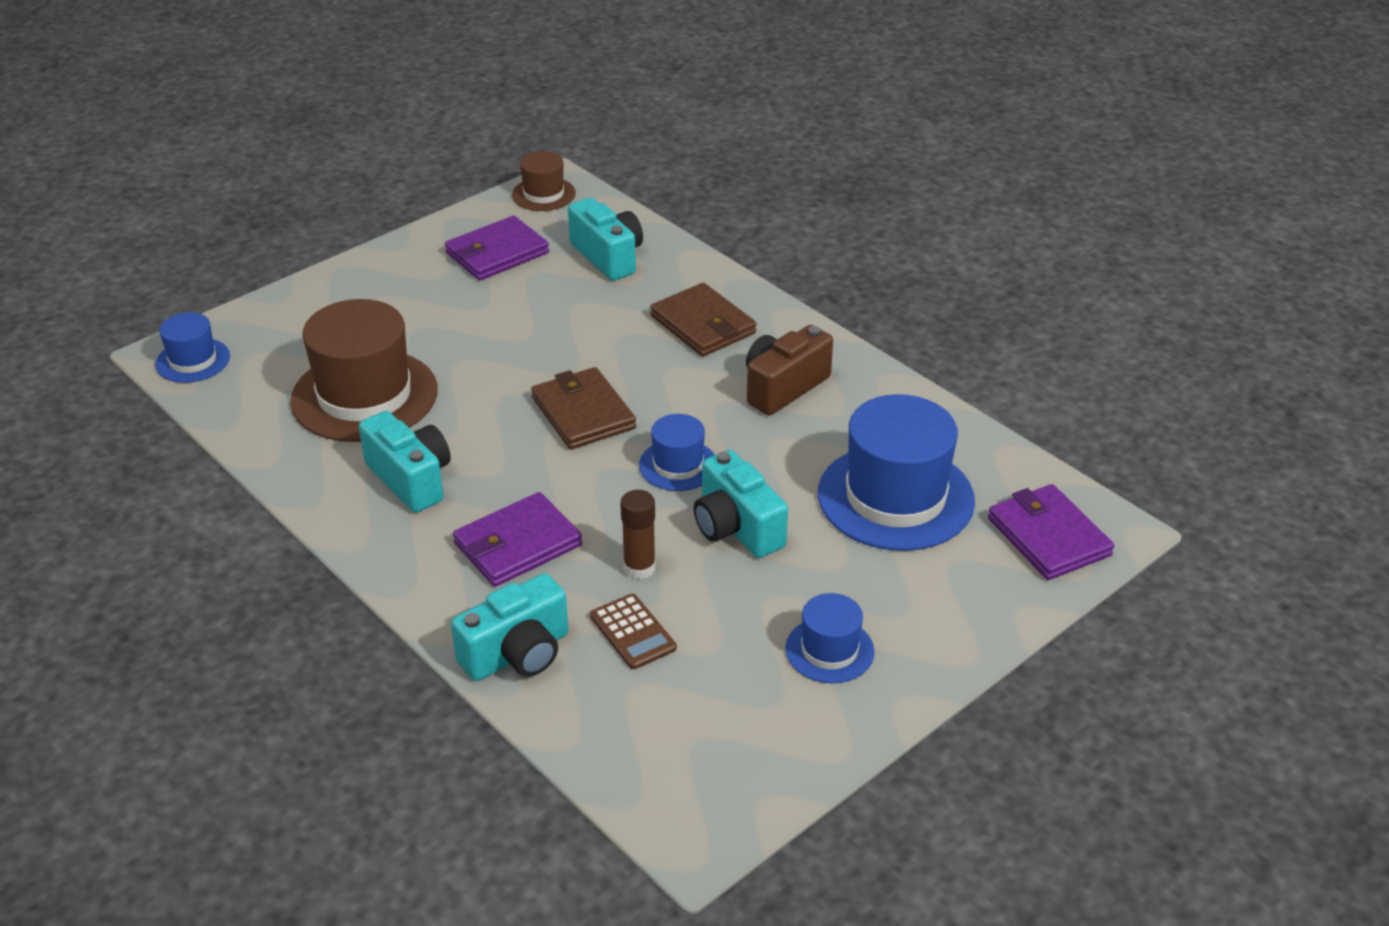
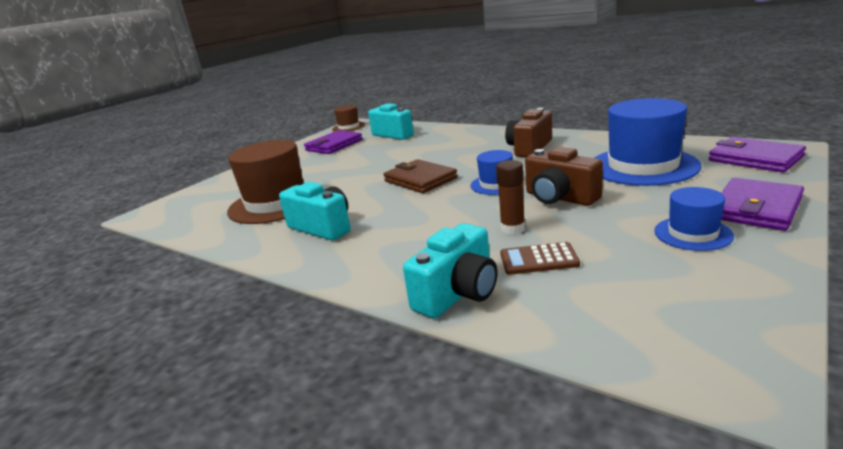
camera: 10 degrees left, 15 degrees down
blue hat [155,312,230,383] -> none
purple wallet [453,492,582,587] -> purple wallet moved to [721,178,804,231]
brown calculator [590,594,677,669] -> brown calculator turned 135 degrees clockwise [500,242,580,275]
brown wallet [650,283,757,357] -> none
turquoise camera [694,450,788,558] -> brown camera [525,147,603,206]

